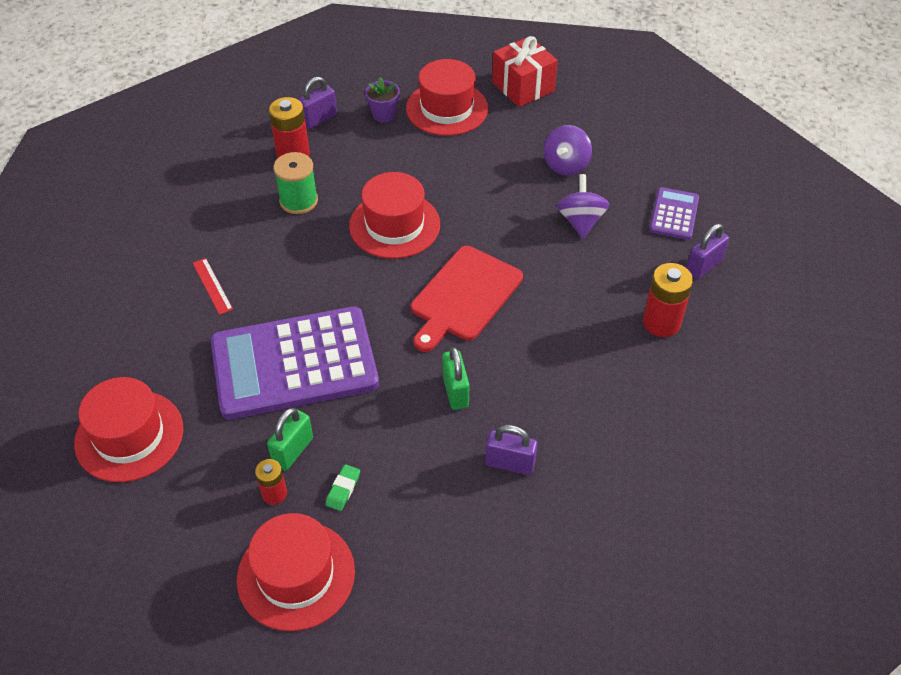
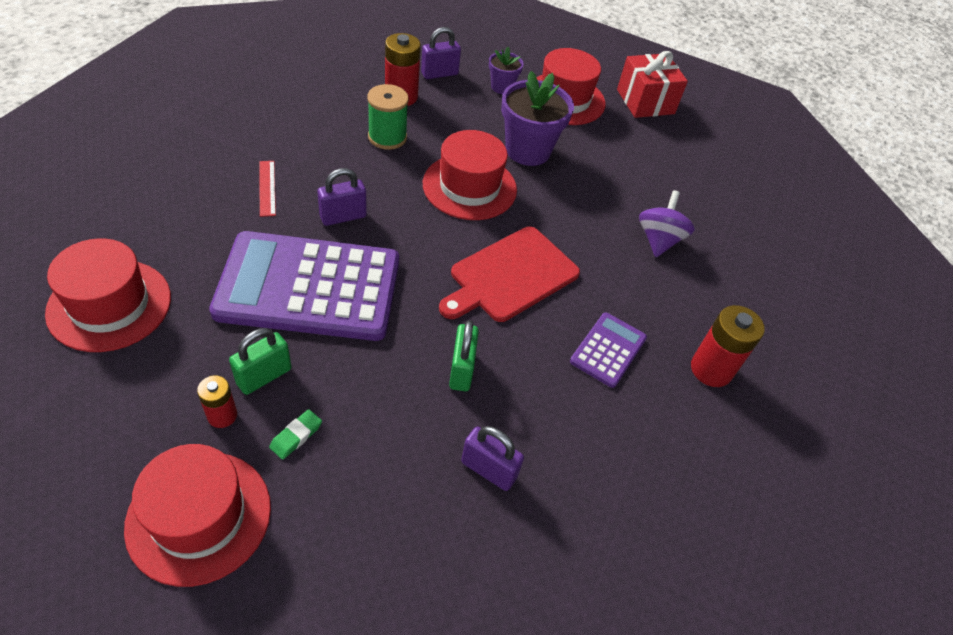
camera: 10 degrees right, 0 degrees up
purple spinning top [544,125,592,175] -> none
purple calculator [650,187,699,240] -> purple calculator moved to [570,312,647,388]
purple padlock [686,224,729,280] -> purple padlock moved to [317,168,367,226]
none -> purple flower pot [501,71,574,166]

